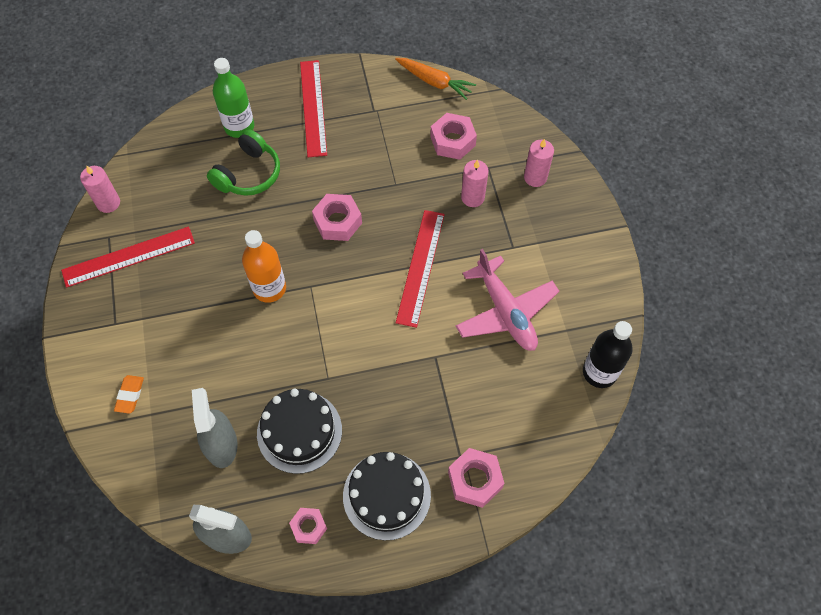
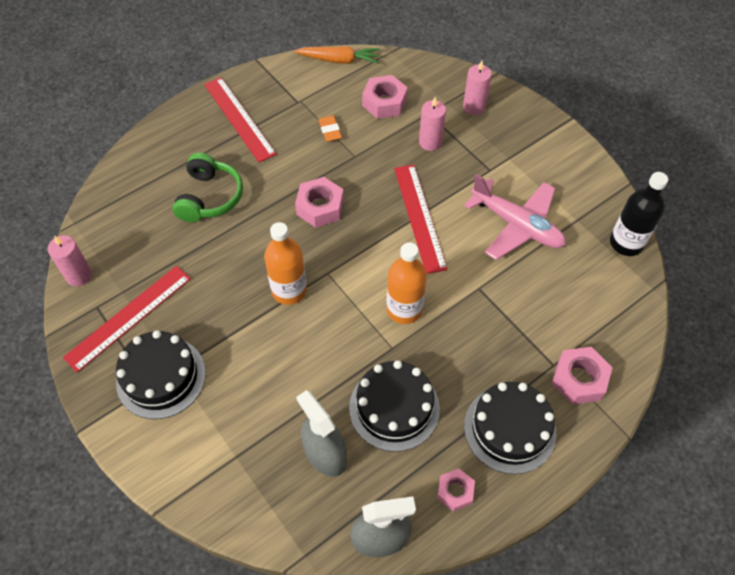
camera: 25 degrees left, 5 degrees down
orange eraser [114,375,144,414] -> orange eraser moved to [318,116,342,142]
green bottle [213,58,254,138] -> none
none -> black cake [116,330,206,419]
none -> orange bottle [386,242,427,324]

